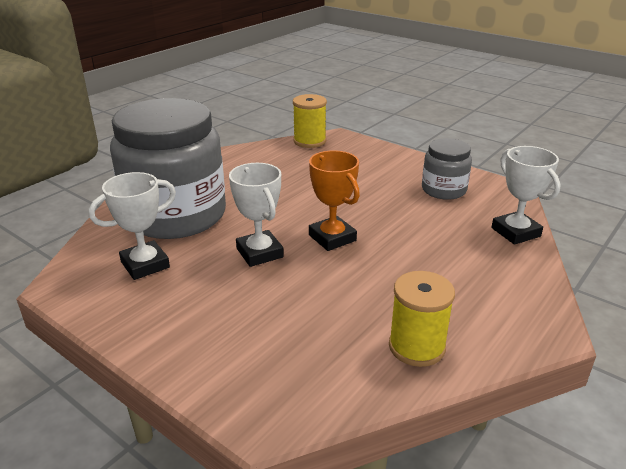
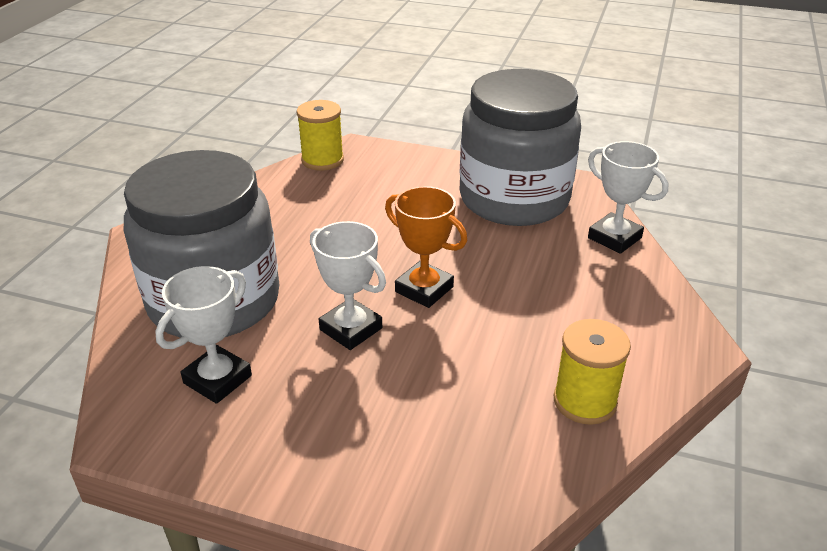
camera: 20 degrees left, 5 degrees up
grey jar [422,138,472,200] -> grey jar [459,69,581,226], size x2.07

